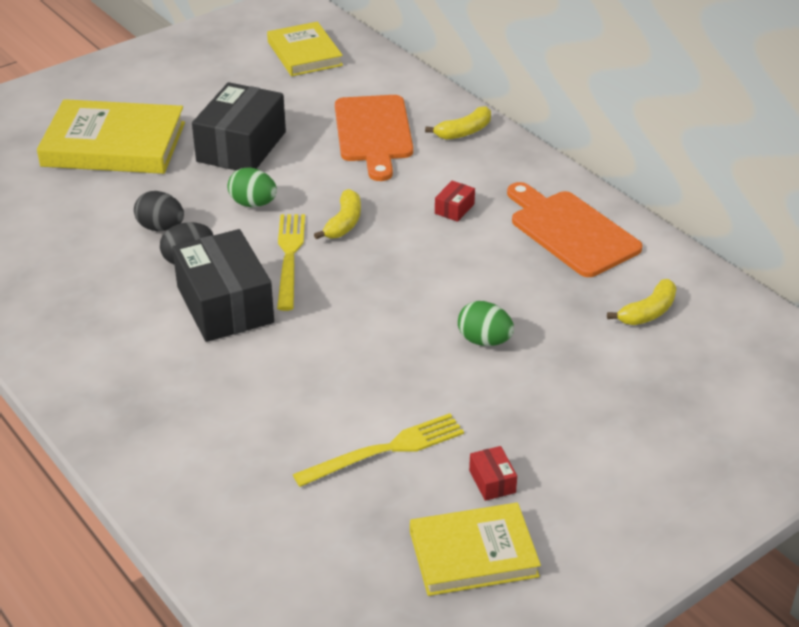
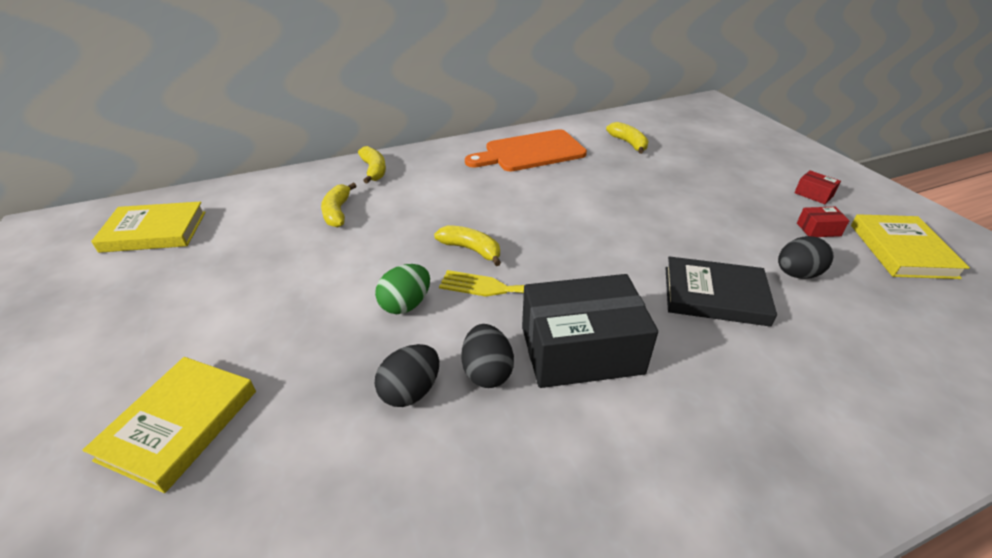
camera: 75 degrees left, 0 degrees up
yellow book [37,99,185,174] -> yellow book [82,357,256,493], size x0.65
black box [192,82,286,170] -> none
yellow fork [293,413,464,487] -> black egg [778,236,833,279]
orange cutting board [335,95,413,181] -> yellow banana [321,183,356,228]
red box [435,181,475,222] -> red box moved to [794,170,841,204]
green egg [458,301,514,346] -> none
none -> black book [666,256,777,327]

